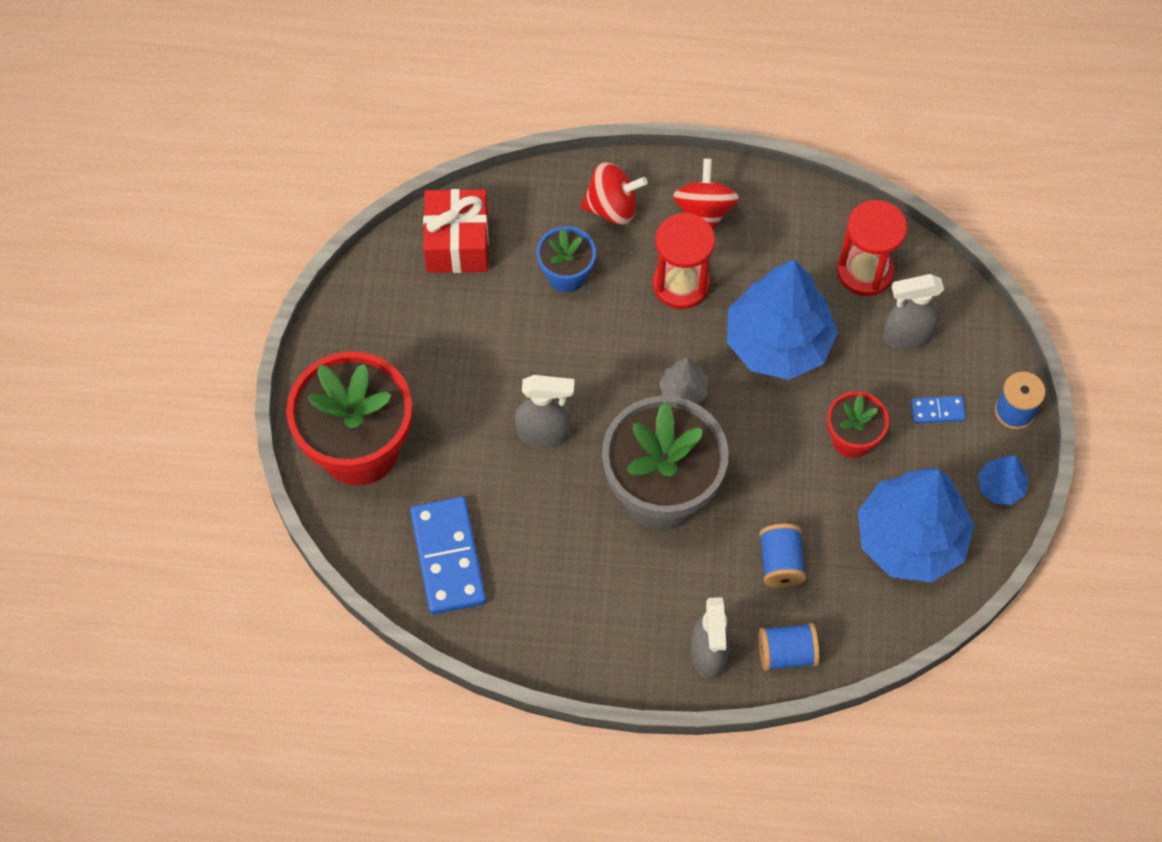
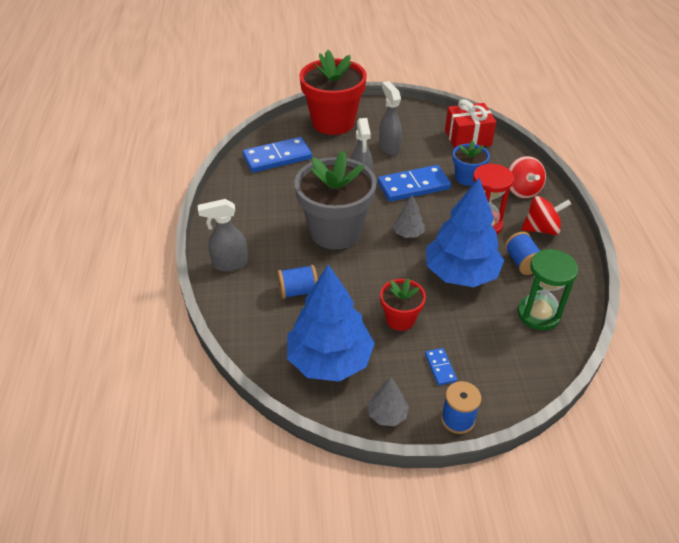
camera: 80 degrees right, 20 degrees down
blue spool [759,623,819,671] -> blue spool moved to [505,232,540,275]
red hourglass [837,200,907,296] -> green hourglass [517,249,579,330]
grey spray bottle [883,274,944,350] -> grey spray bottle moved to [379,81,402,155]
blue tree [978,456,1029,505] -> grey tree [367,377,409,426]
none -> blue domino [378,165,451,202]

